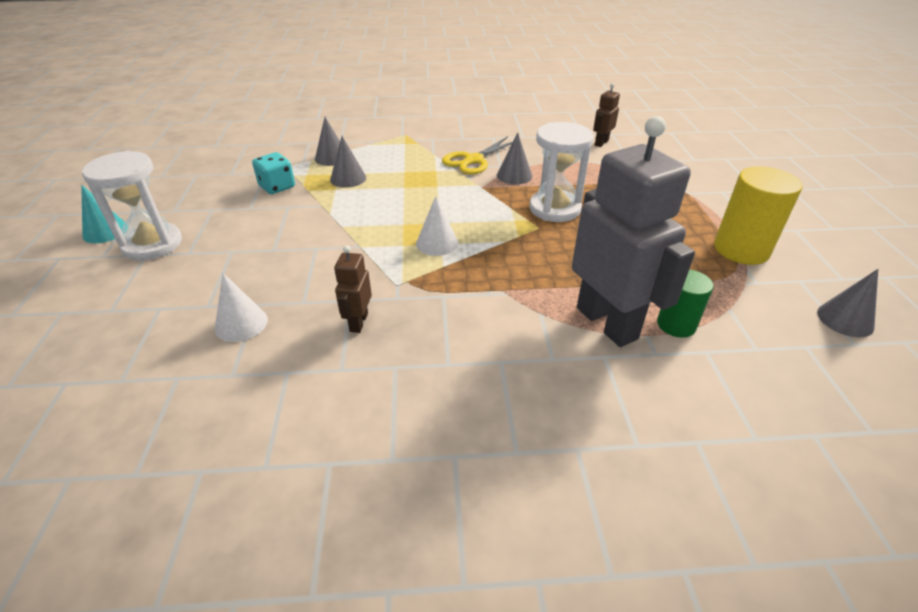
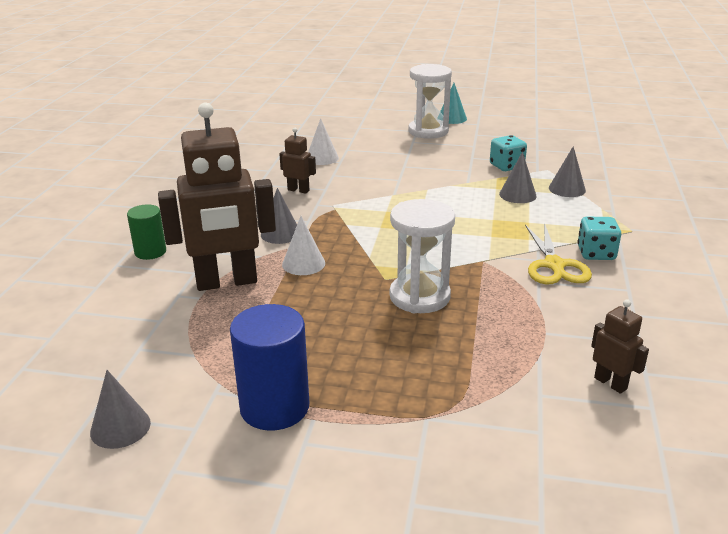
camera: 105 degrees right, 10 degrees down
white cone [416,196,458,256] -> white cone moved to [282,216,325,275]
yellow scissors [442,136,513,175] -> yellow scissors turned 150 degrees counterclockwise [525,223,592,285]
grey cone [497,133,532,184] -> grey cone moved to [261,188,297,244]
grey robot [572,116,695,347] -> brown robot [158,102,276,291]
green cylinder [657,270,713,338] -> green cylinder moved to [127,204,166,260]
yellow cylinder [714,166,802,265] -> blue cylinder [230,304,309,431]
none -> turquoise dice [578,217,621,260]

